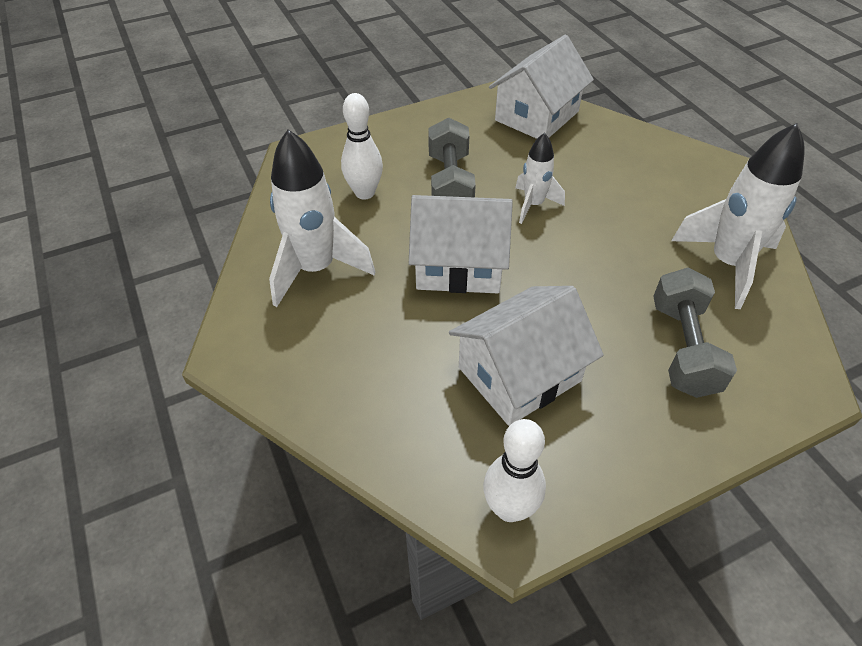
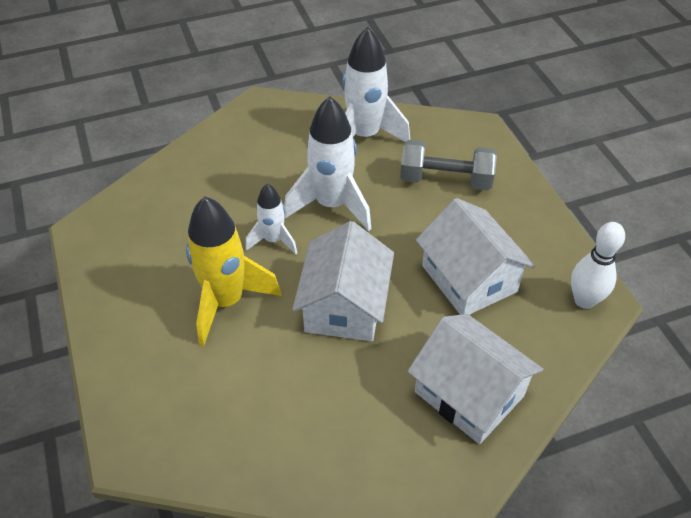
camera: 85 degrees left, 0 degrees up
white rocket [269,129,375,307] -> white rocket moved to [284,96,371,231]
white bowling pin [341,93,383,200] -> none
grey dumbbell [428,117,476,198] -> yellow rocket [186,196,282,346]
white house [489,35,594,139] -> white house moved to [407,314,543,444]

